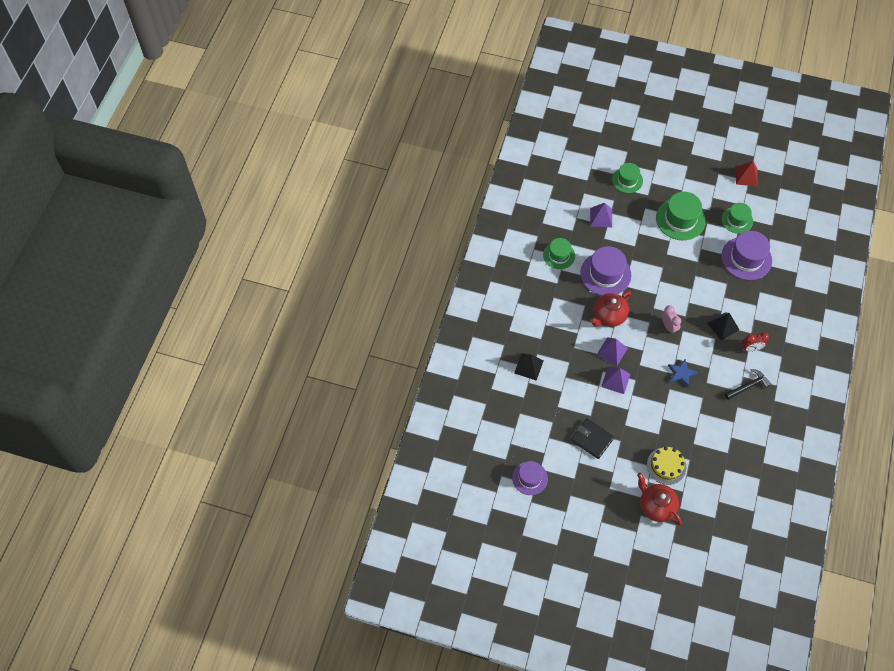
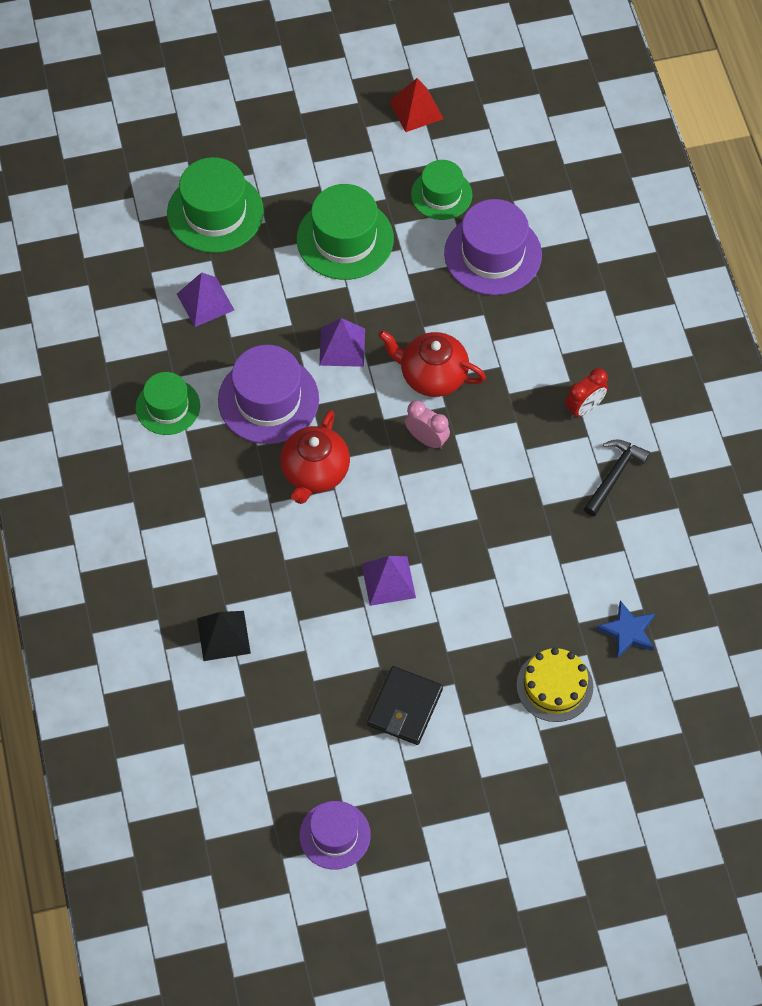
camera: 30 degrees left, 0 degrees up
black wallet [571,419,614,459] -> black wallet turned 75 degrees counterclockwise [367,666,443,745]
purple pyramid [597,337,628,366] -> purple pyramid moved to [319,318,365,367]
green hat [612,163,643,193] -> green hat [167,157,264,253], size x1.57
red teapot [637,473,682,525] -> red teapot moved to [378,330,486,397]
blue star [668,359,698,387] -> blue star moved to [596,600,655,658]
black pyramid [707,313,739,341] -> none

